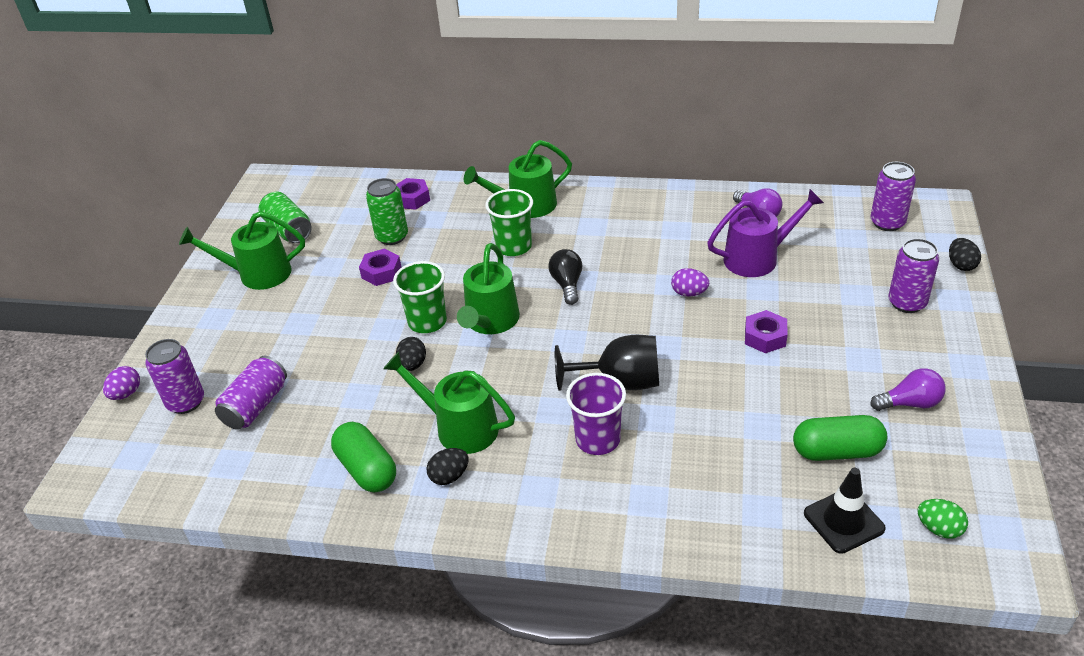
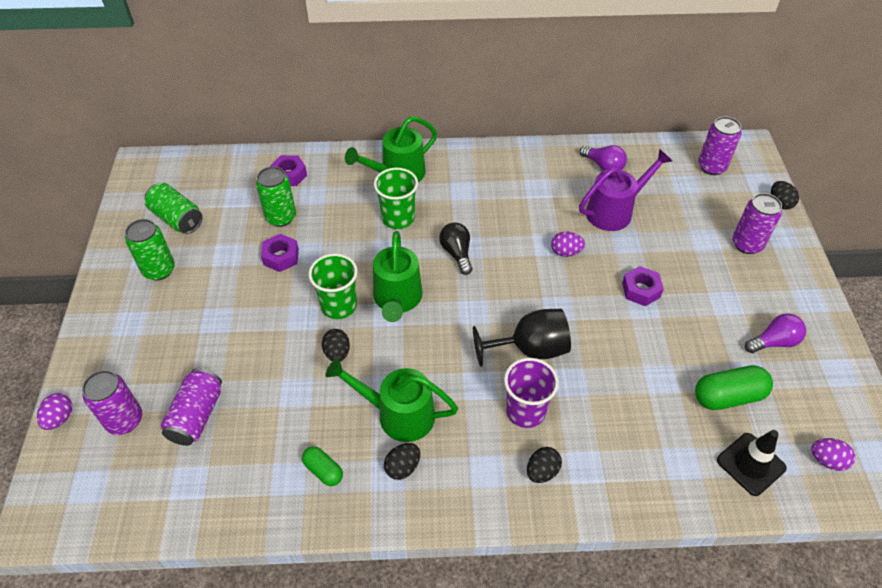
camera: 15 degrees left, 10 degrees up
green watering can [179,211,305,290] -> green can [125,219,175,281]
green capsule [331,422,396,492] -> green capsule [302,446,343,486], size x0.59
green egg [917,499,968,539] -> purple egg [811,438,855,471]
none -> black egg [527,447,562,483]

